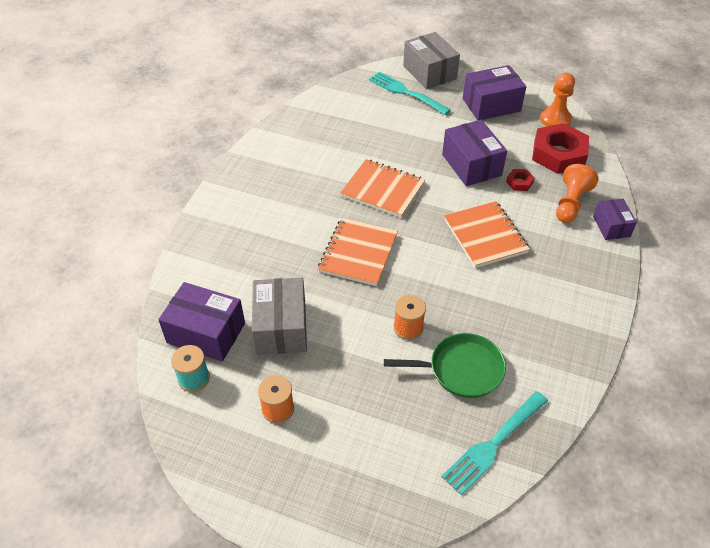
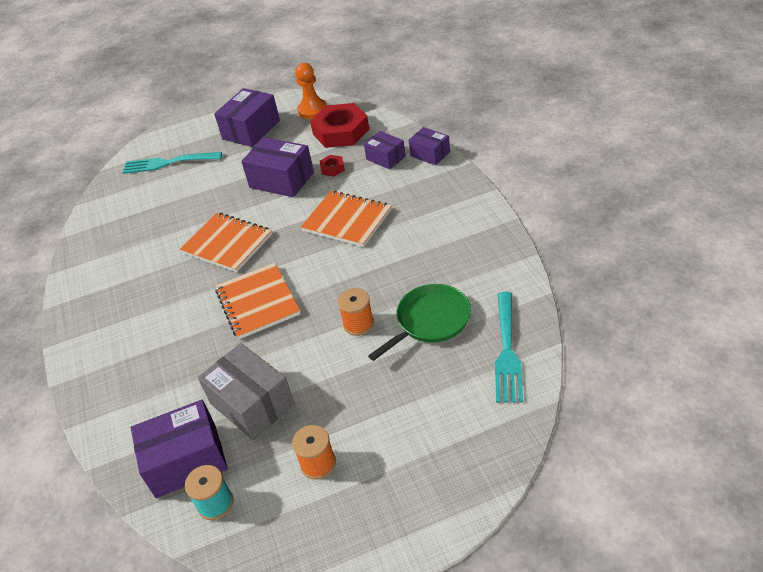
camera: 35 degrees left, 5 degrees down
orange notebook [340,159,425,218] -> orange notebook turned 45 degrees clockwise [180,213,272,272]
grey box [403,32,460,89] -> none
orange pawn [556,164,598,223] -> purple box [364,131,406,169]

